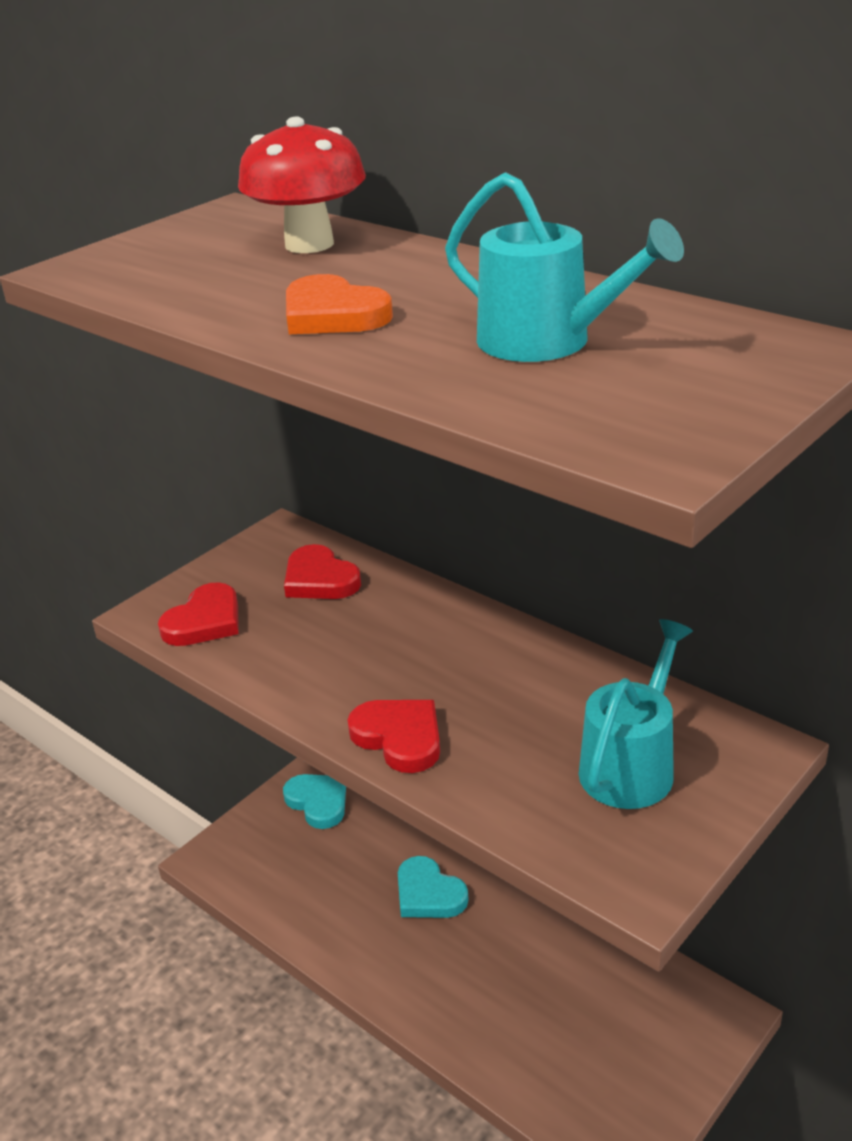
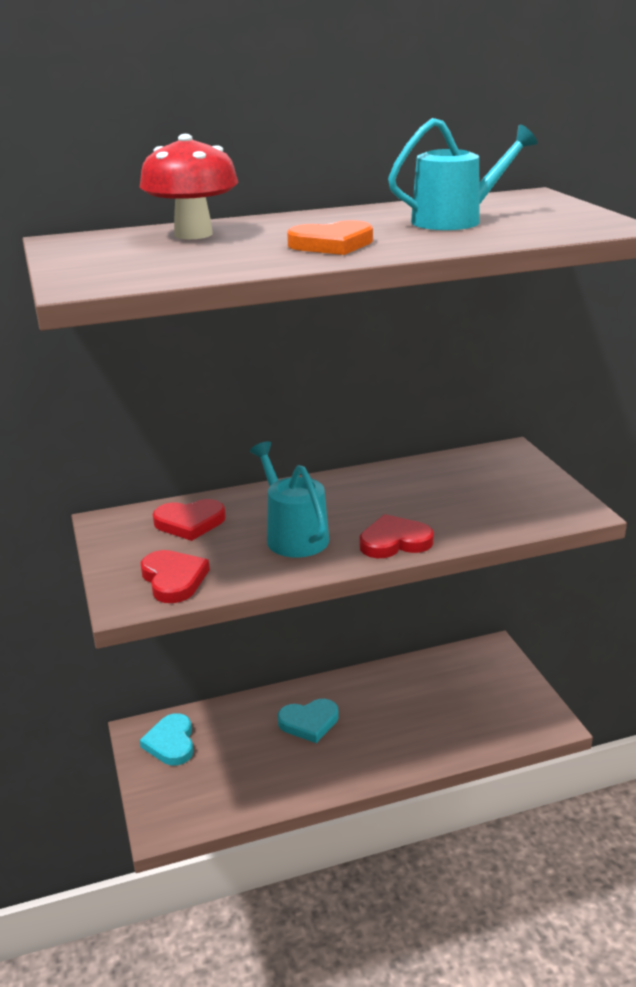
camera: 60 degrees left, 5 degrees down
turquoise heart [283,774,346,829] -> turquoise heart turned 90 degrees counterclockwise [140,713,194,765]
turquoise watering can [579,619,693,809] -> turquoise watering can moved to [250,441,329,558]

